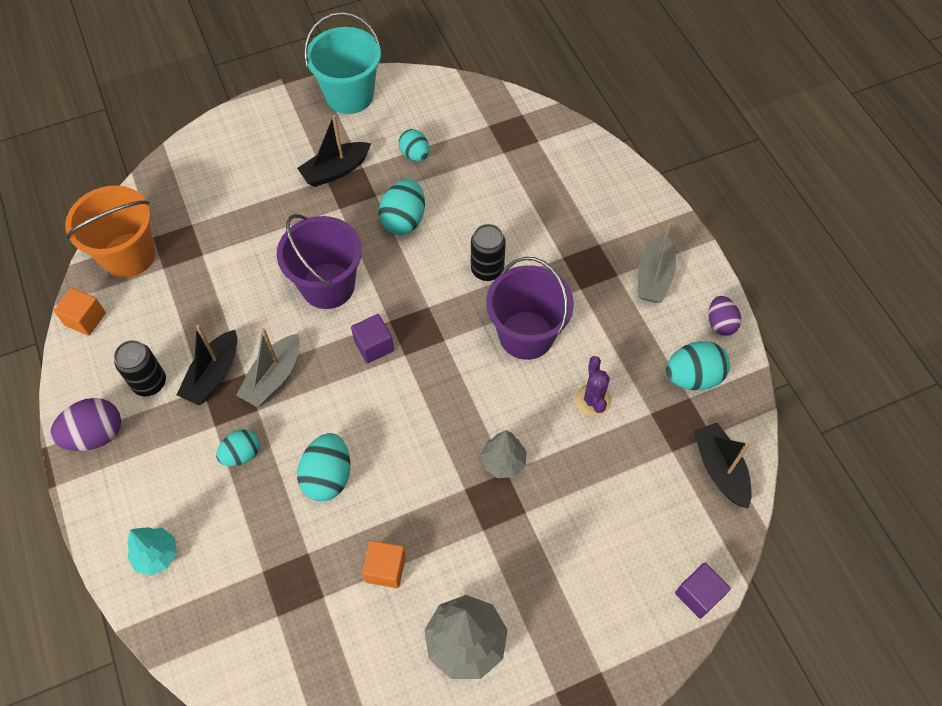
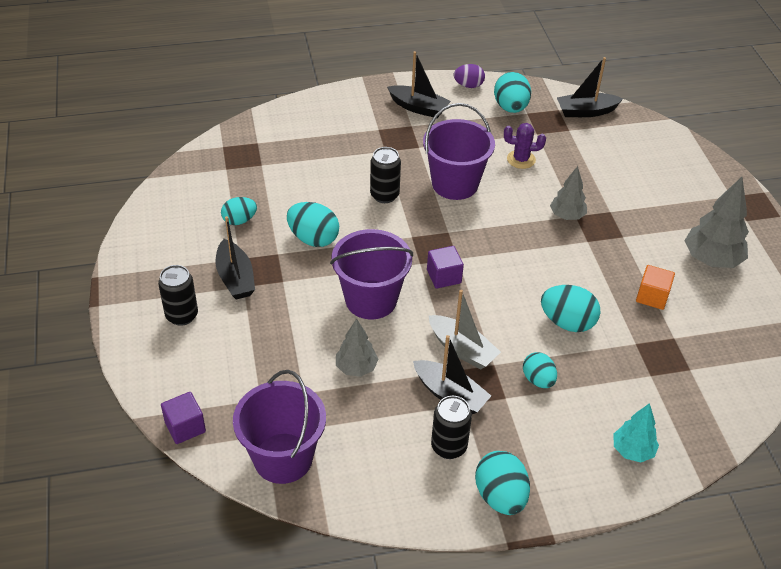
camera: 80 degrees left, 15 degrees down
purple egg [50,398,121,451] -> turquoise egg [475,451,530,515]
orange cube [54,288,106,336] -> none
orange bucket [65,186,155,278] -> purple bucket [233,370,326,484]
turquoise bucket [304,12,381,114] -> none
grey boat [638,222,676,303] -> black boat [387,51,451,118]
purple cube [675,563,731,619] -> purple cube moved to [161,392,206,444]
none -> black can [158,265,198,326]
none -> grey tree [336,318,378,377]

